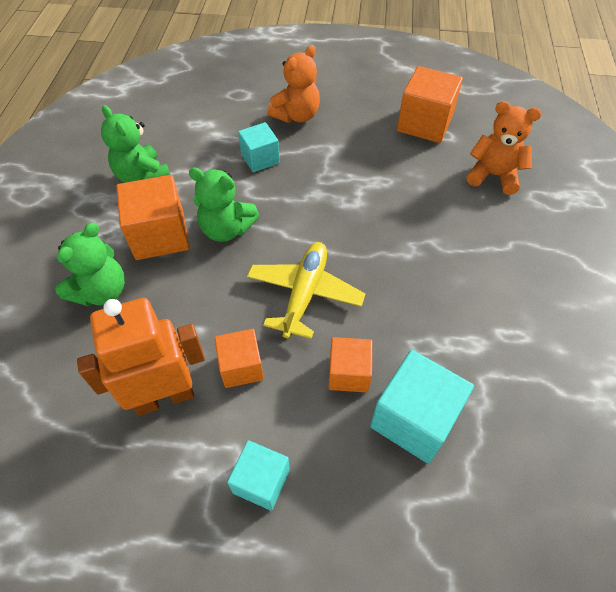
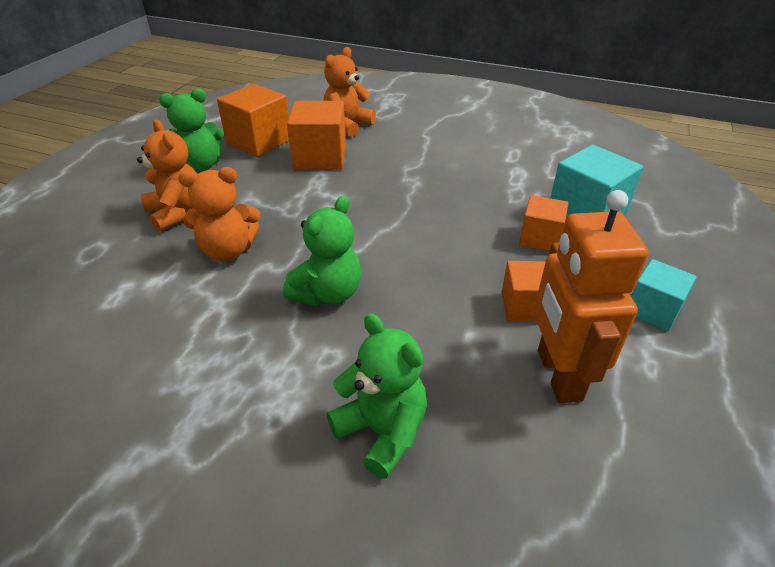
camera: 75 degrees left, 15 degrees down
green teddy bear [101,105,170,183] -> green teddy bear moved to [159,88,224,172]
orange cube [116,175,190,260] -> orange cube moved to [287,101,346,170]
turquoise cube [238,122,280,172] -> orange teddy bear [178,167,261,261]
yellow plane [247,242,365,339] -> none

